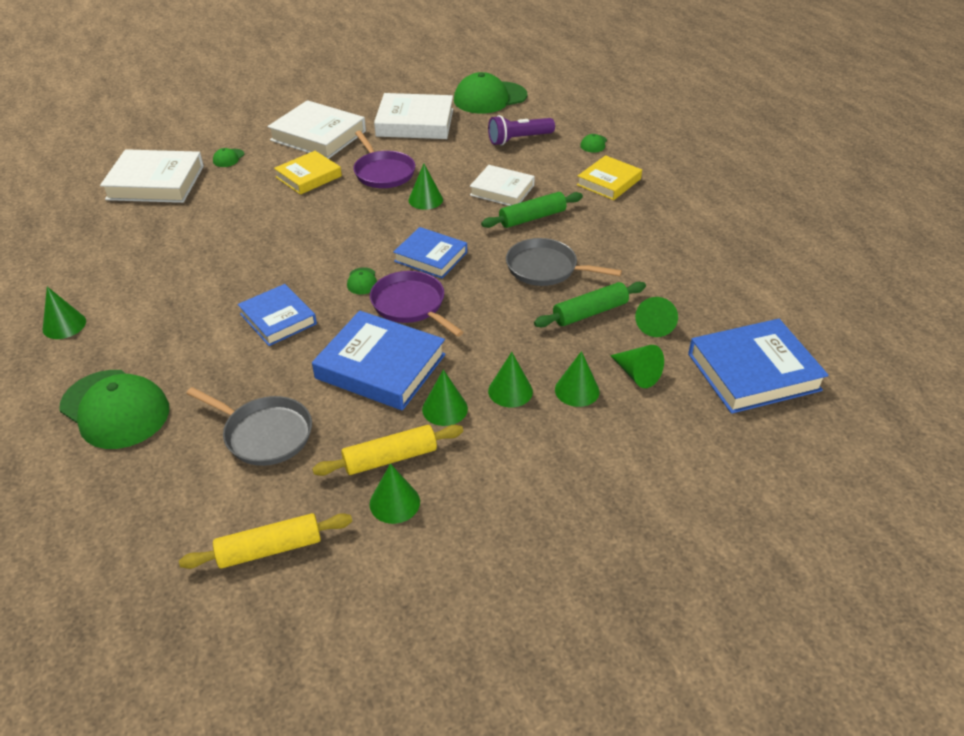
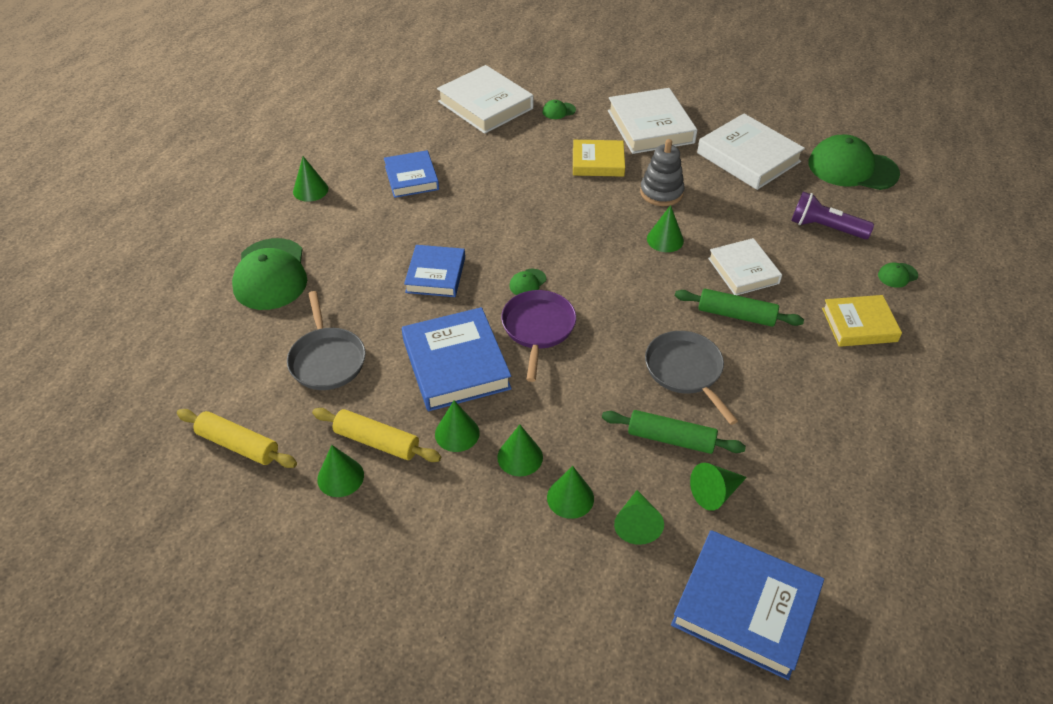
camera: 45 degrees right, 5 degrees up
purple pan [353,131,415,188] -> grey stacking toy [640,139,685,206]
blue book [393,227,467,278] -> blue book moved to [384,150,439,198]

